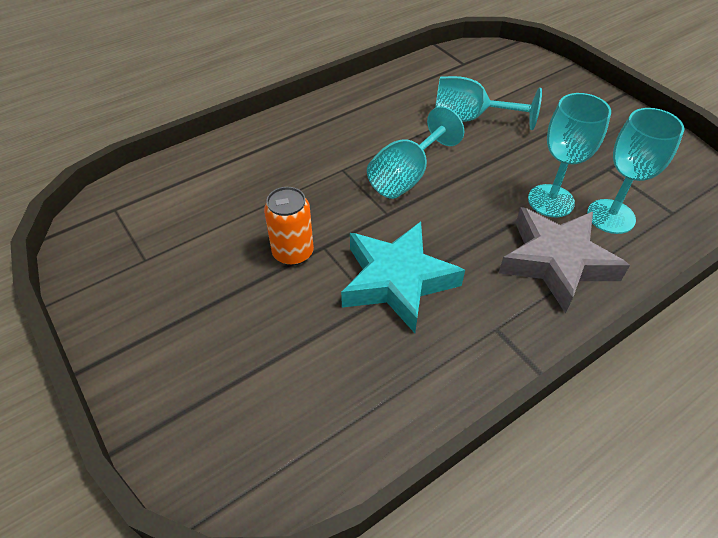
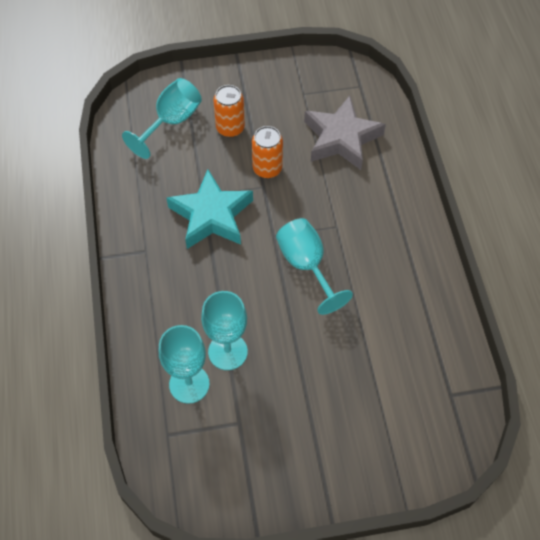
camera: 115 degrees right, 10 degrees up
turquoise goblet [435,76,542,130] -> turquoise goblet moved to [122,78,202,159]
grey star [499,207,630,313] -> grey star moved to [304,96,386,170]
none -> orange can [213,85,245,137]

